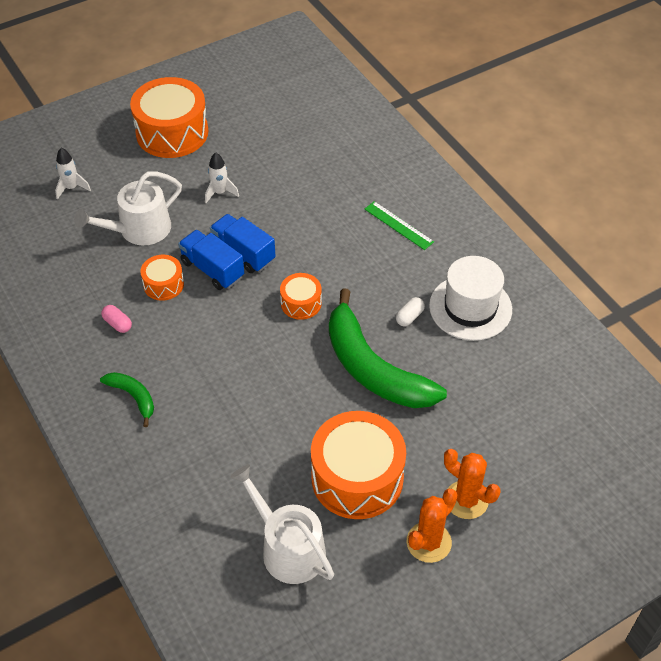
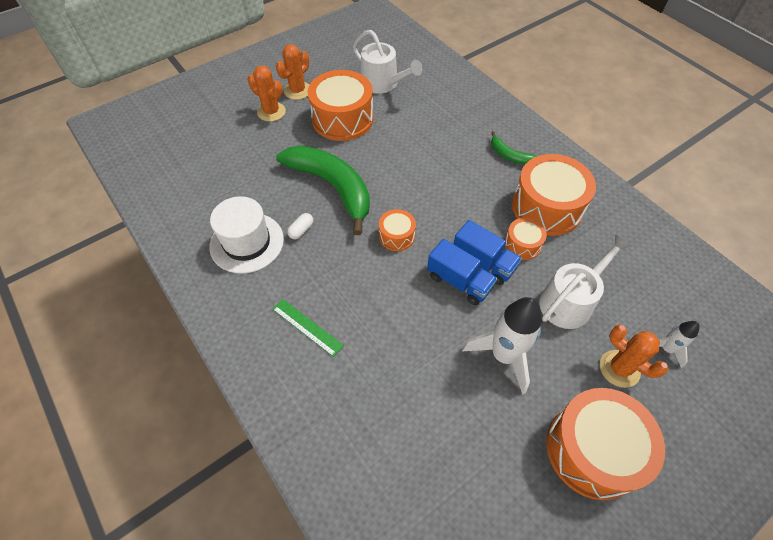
camera: 175 degrees right, 5 degrees up
pink capsule [101,305,132,333] -> orange drum [512,154,596,236]
white rocket [205,152,239,203] -> white rocket [462,297,541,395], size x1.91
none -> orange cactus [600,325,668,388]

